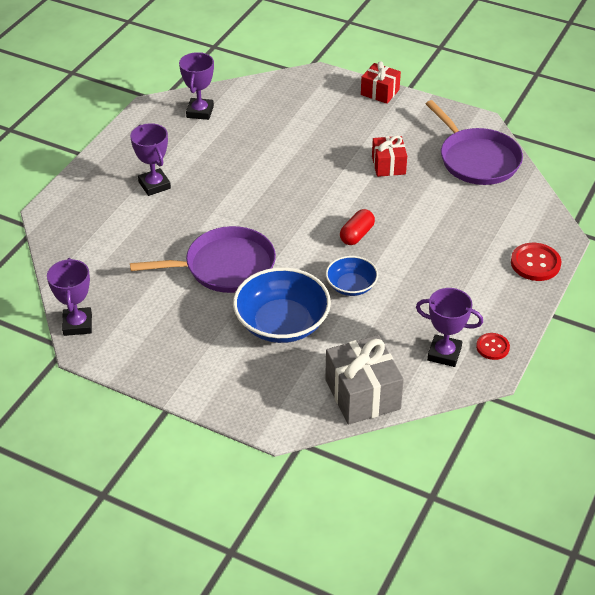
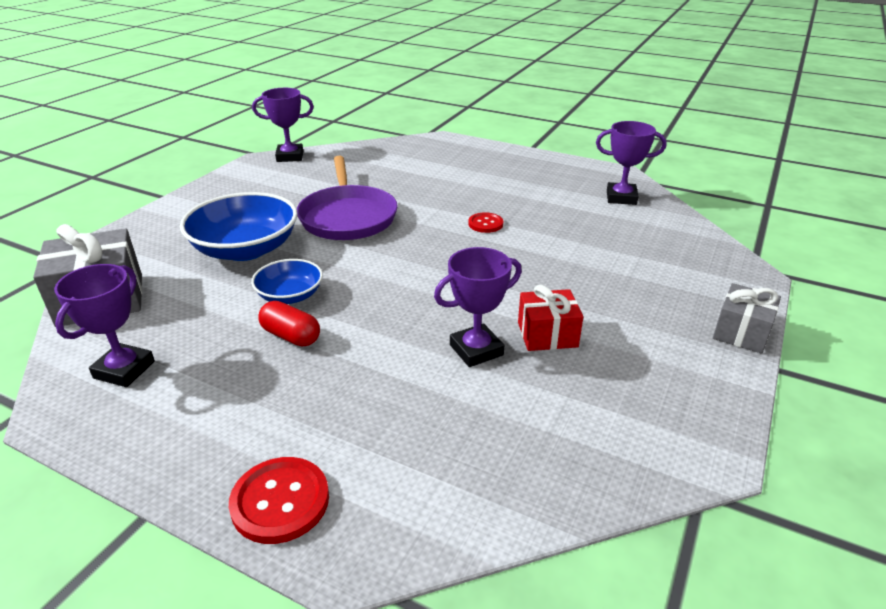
camera: 90 degrees right, 10 degrees down
purple trophy [130,123,171,196] -> purple trophy moved to [434,247,522,367]
red capsule [340,209,375,245] -> red capsule moved to [258,301,320,347]
red gift [361,61,401,104] -> grey gift [713,283,781,354]
purple pan [426,100,523,185] -> none
red button [476,333,510,360] -> red button moved to [468,212,503,233]

